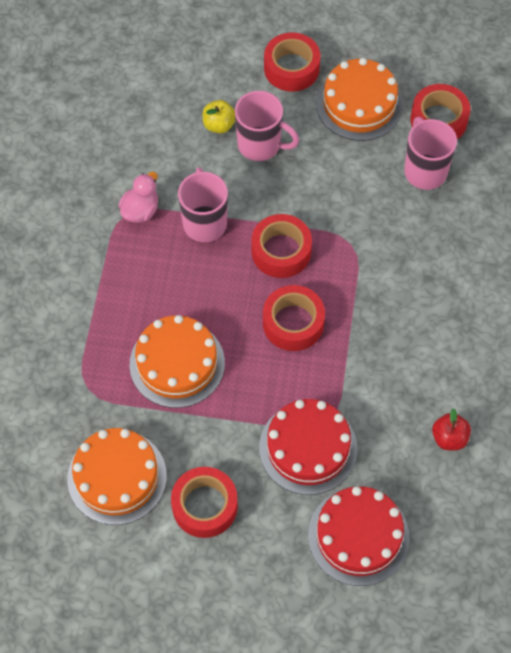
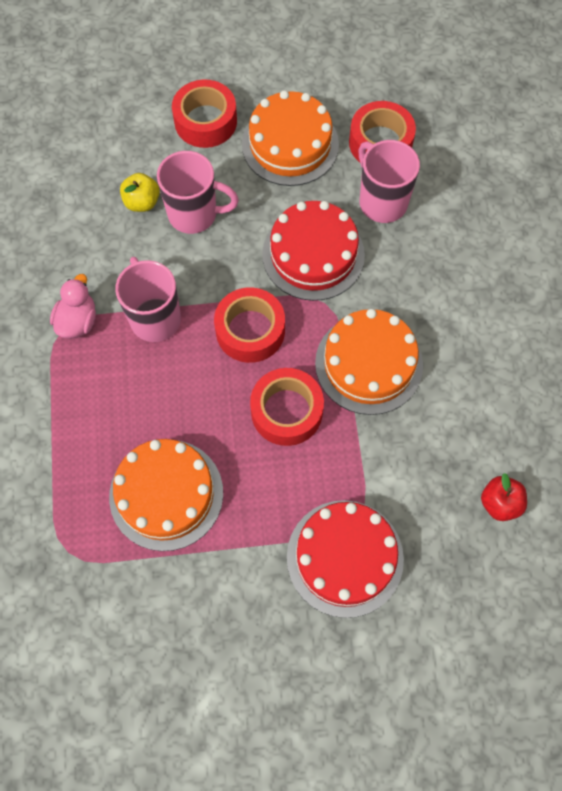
camera: 15 degrees left, 5 degrees up
orange cake [67,428,167,525] -> orange cake moved to [315,309,423,415]
red tape [171,467,238,538] -> none
red cake [308,486,409,586] -> red cake moved to [262,201,365,301]

